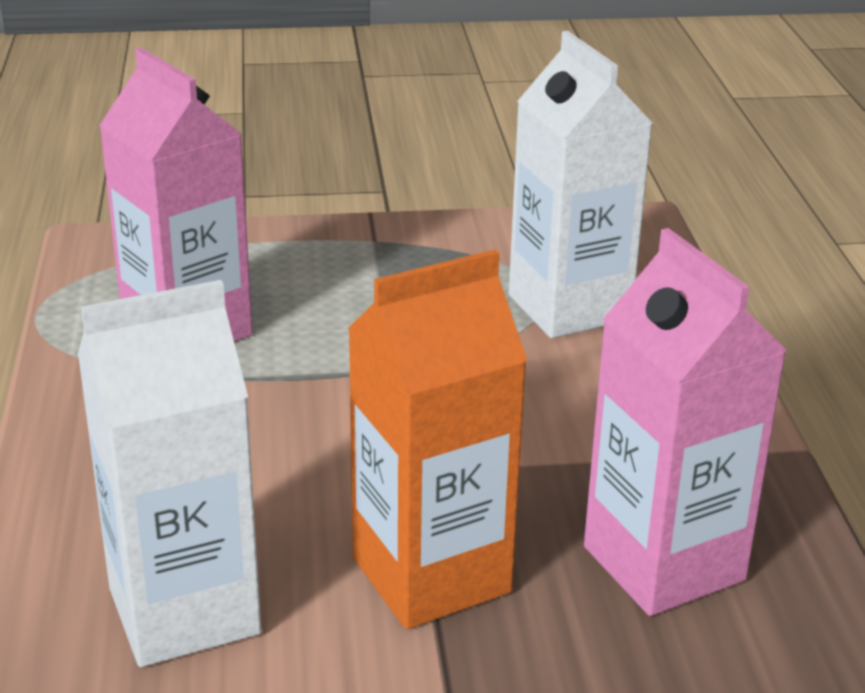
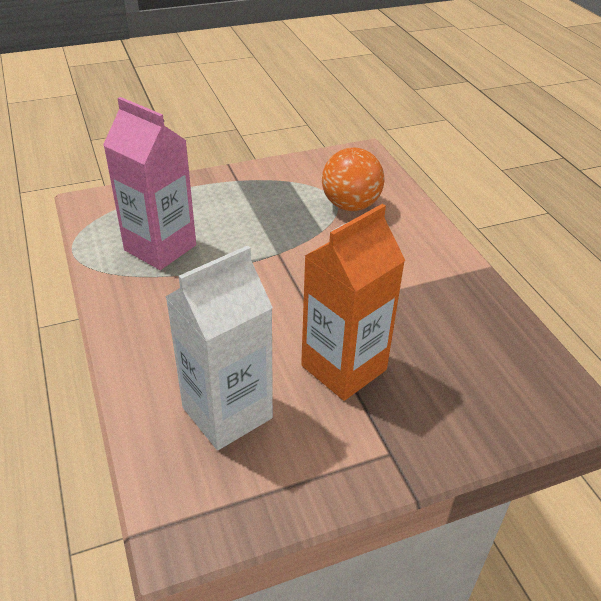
camera: 15 degrees left, 10 degrees up
white carton [509,31,653,338] -> orange ball [322,148,384,211]
pink carton [584,228,787,616] -> none

